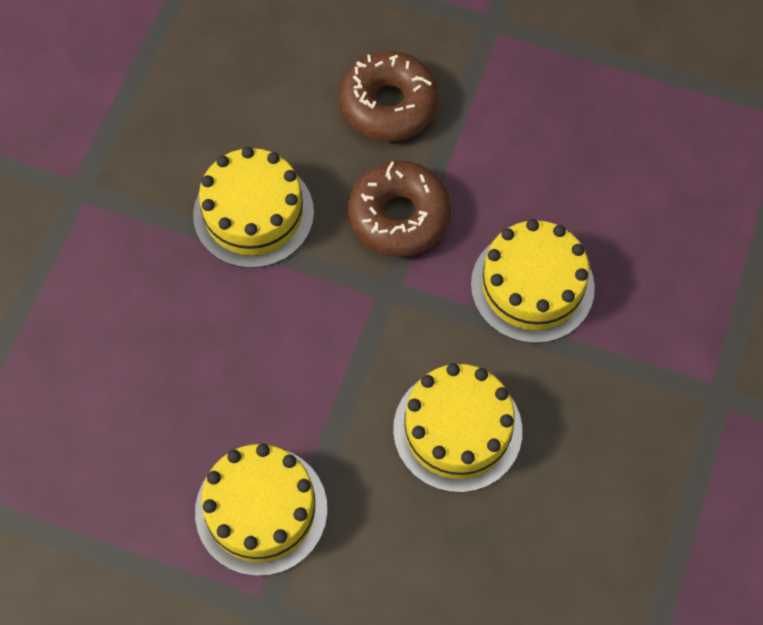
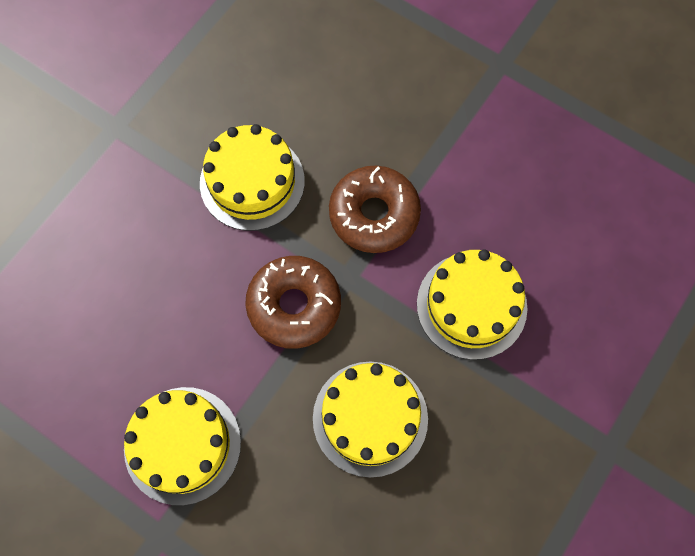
camera: 15 degrees right, 5 degrees up
brown donut [339,51,439,141] -> brown donut moved to [245,256,341,349]

